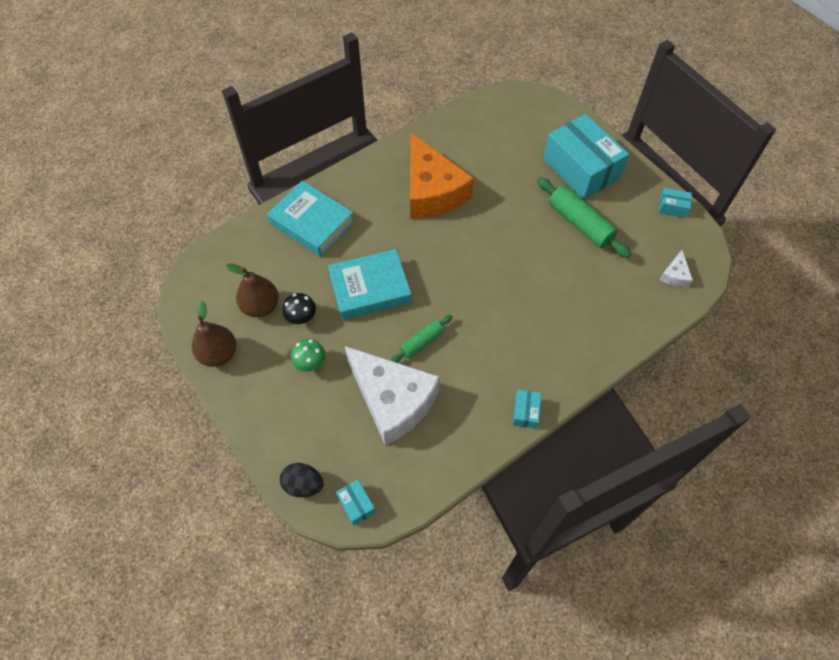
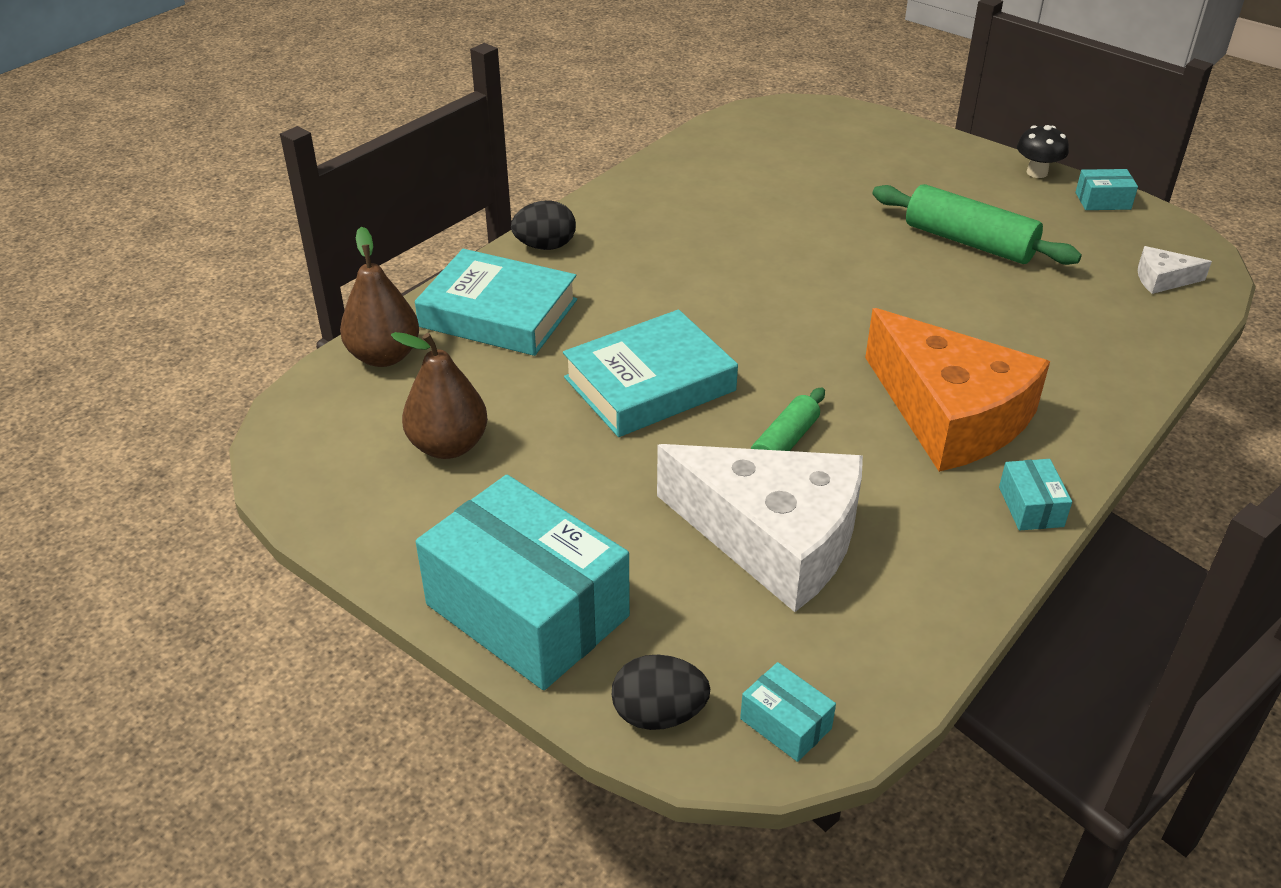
camera: 15 degrees left, 20 degrees down
brown pear [192,301,236,367] -> brown pear moved to [340,226,419,367]
black mushroom [282,293,316,324] -> black mushroom moved to [1017,125,1069,178]
green mushroom [291,339,325,372] -> none
orange cheese [410,133,474,219] -> orange cheese moved to [865,308,1050,472]
turquoise box [543,114,629,200] -> turquoise box moved to [416,475,630,690]
white cheese [659,250,693,287] -> white cheese turned 90 degrees clockwise [1138,246,1212,294]
none -> black egg [511,200,576,250]

